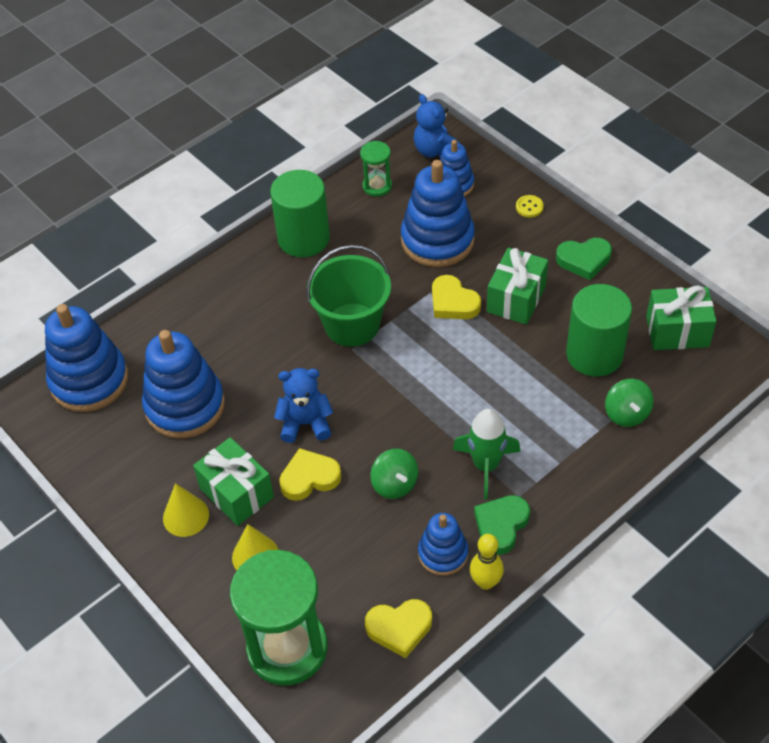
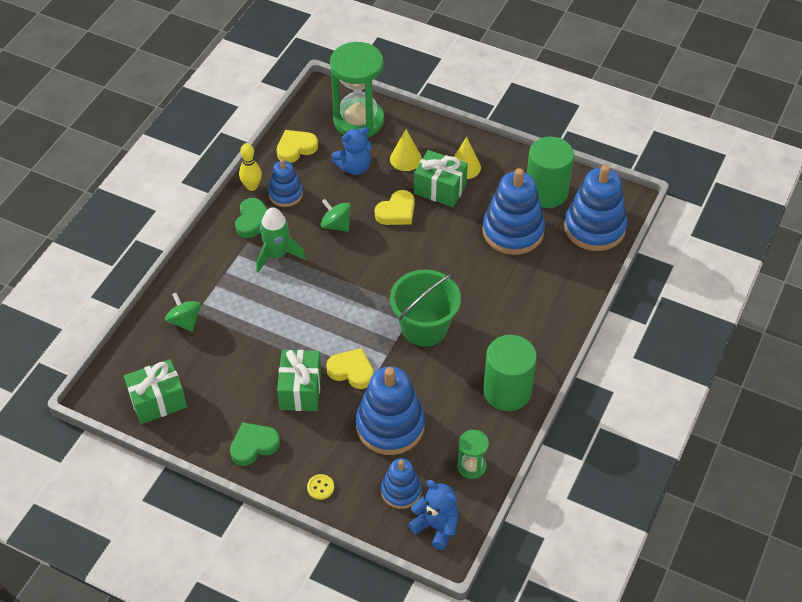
camera: 155 degrees right, 0 degrees up
blue teddy bear [274,368,333,443] -> blue teddy bear moved to [332,127,372,175]
green cylinder [566,284,632,377] -> green cylinder moved to [527,137,574,208]

